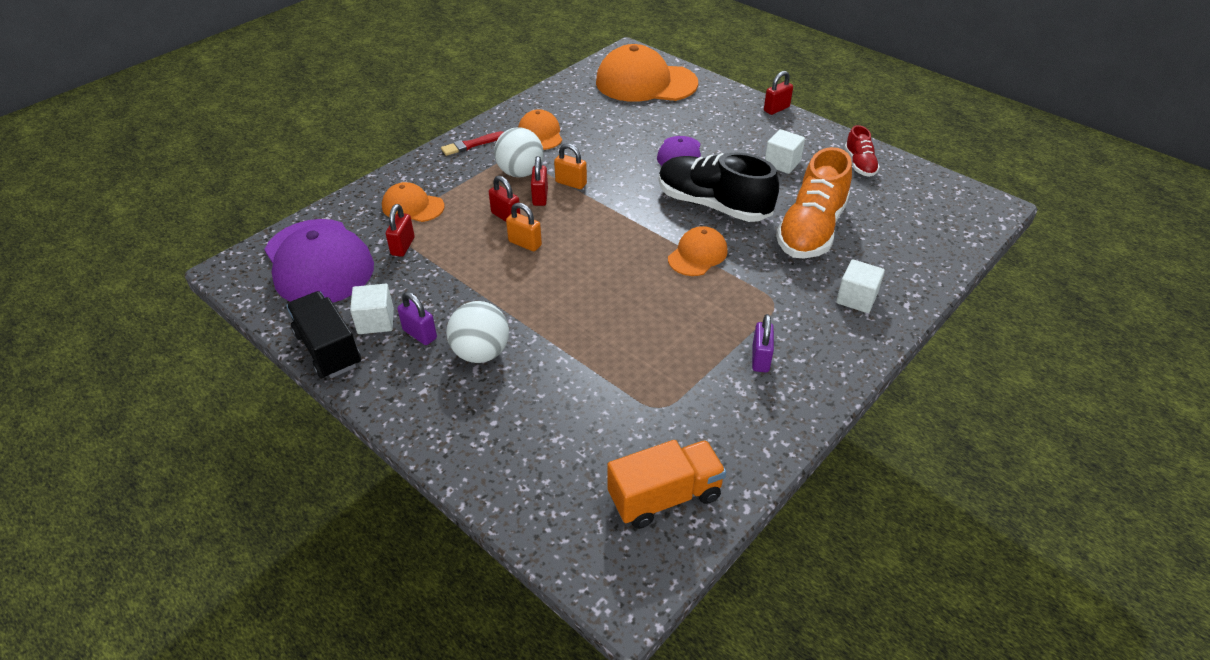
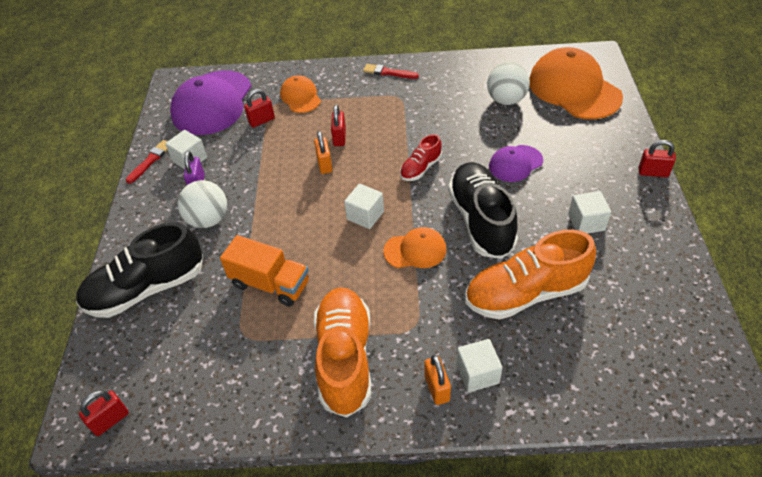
camera: 50 degrees right, 5 degrees up
black truck [286,291,361,378] -> red brush [126,140,168,184]
white ball [494,127,543,177] -> white ball moved to [487,62,530,105]
orange cap [518,109,562,150] -> none
red padlock [531,156,548,206] -> red padlock moved to [79,390,129,436]
orange padlock [554,143,587,189] -> orange padlock moved to [424,355,451,405]
orange truck [607,440,726,529] -> orange truck moved to [220,235,309,307]
purple padlock [752,314,774,372] -> orange shoe [314,287,371,418]
red shoe [844,125,880,177] -> red shoe moved to [400,134,442,181]
none -> black shoe [76,223,203,318]
none -> white cube [344,184,384,229]

